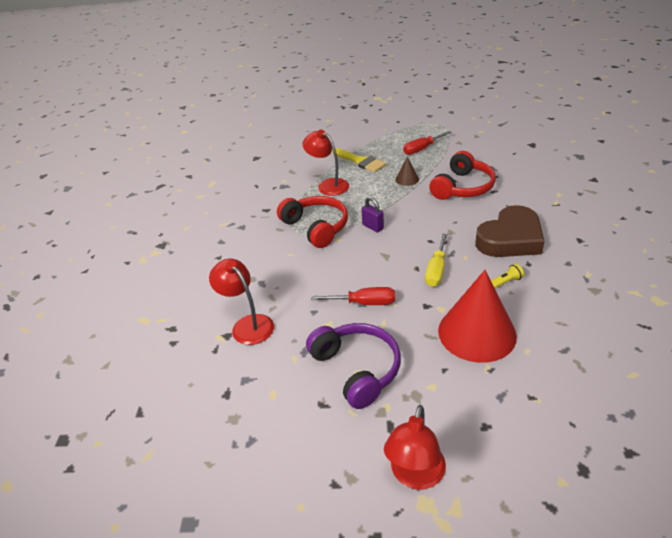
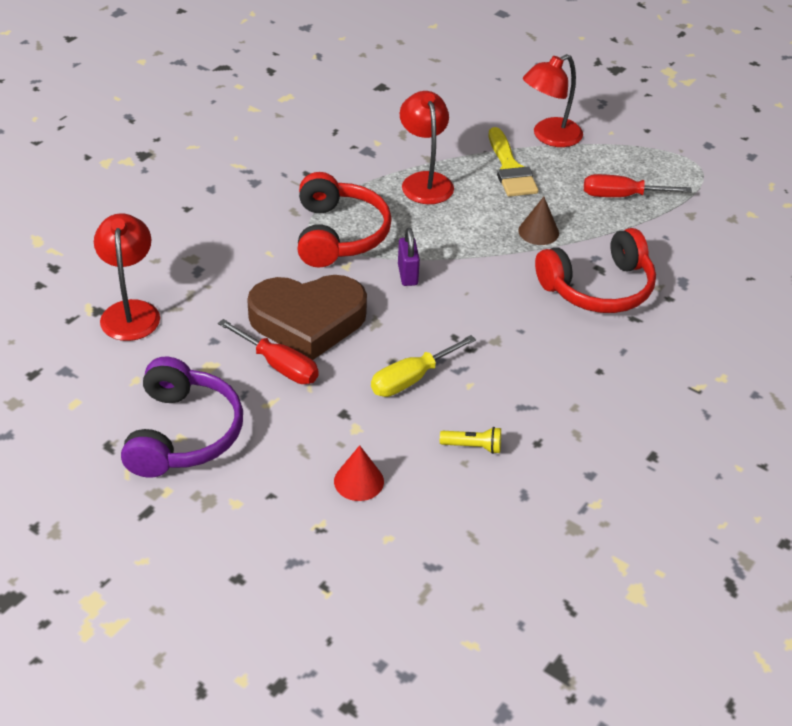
camera: 30 degrees right, 5 degrees up
red lamp [384,405,446,490] -> red lamp moved to [523,54,583,147]
red cone [438,270,517,363] -> red cone [334,445,384,501], size x0.44
brown heart [475,205,545,257] -> brown heart moved to [247,275,367,360]

